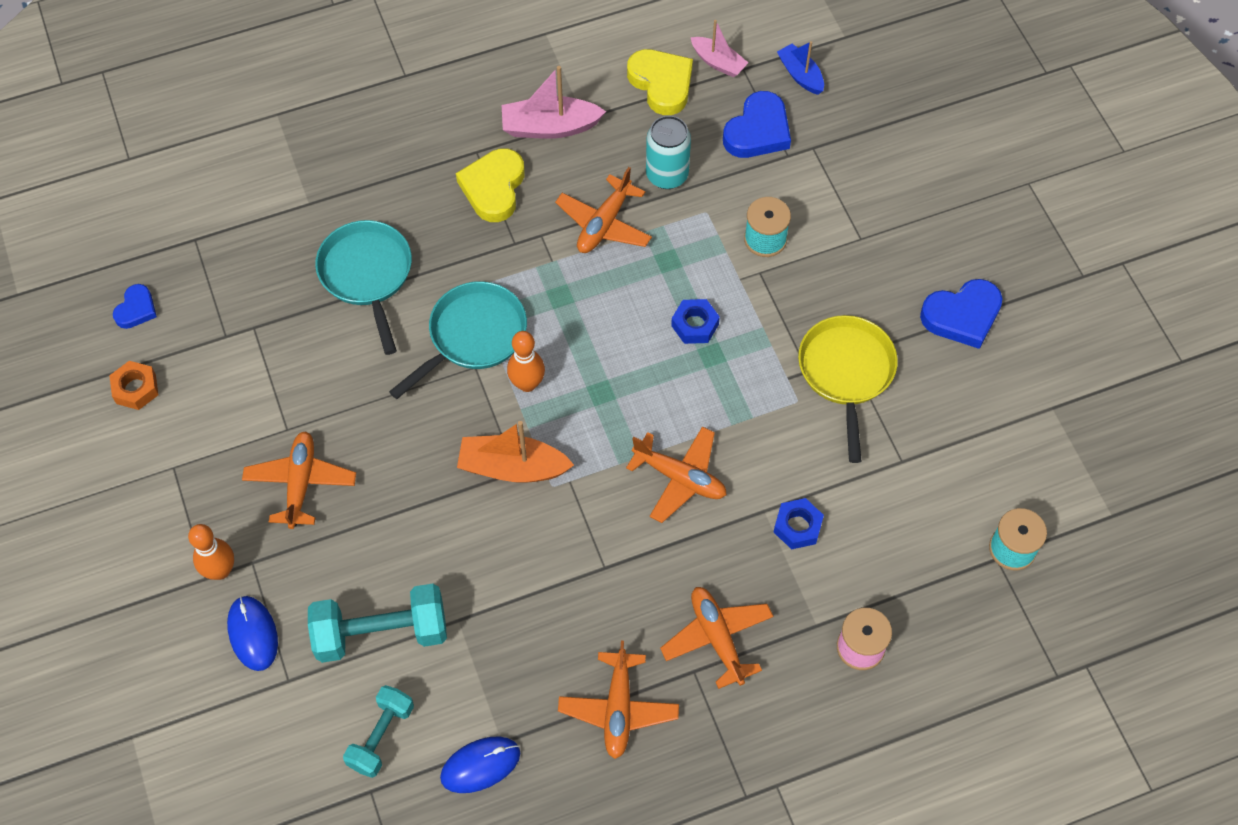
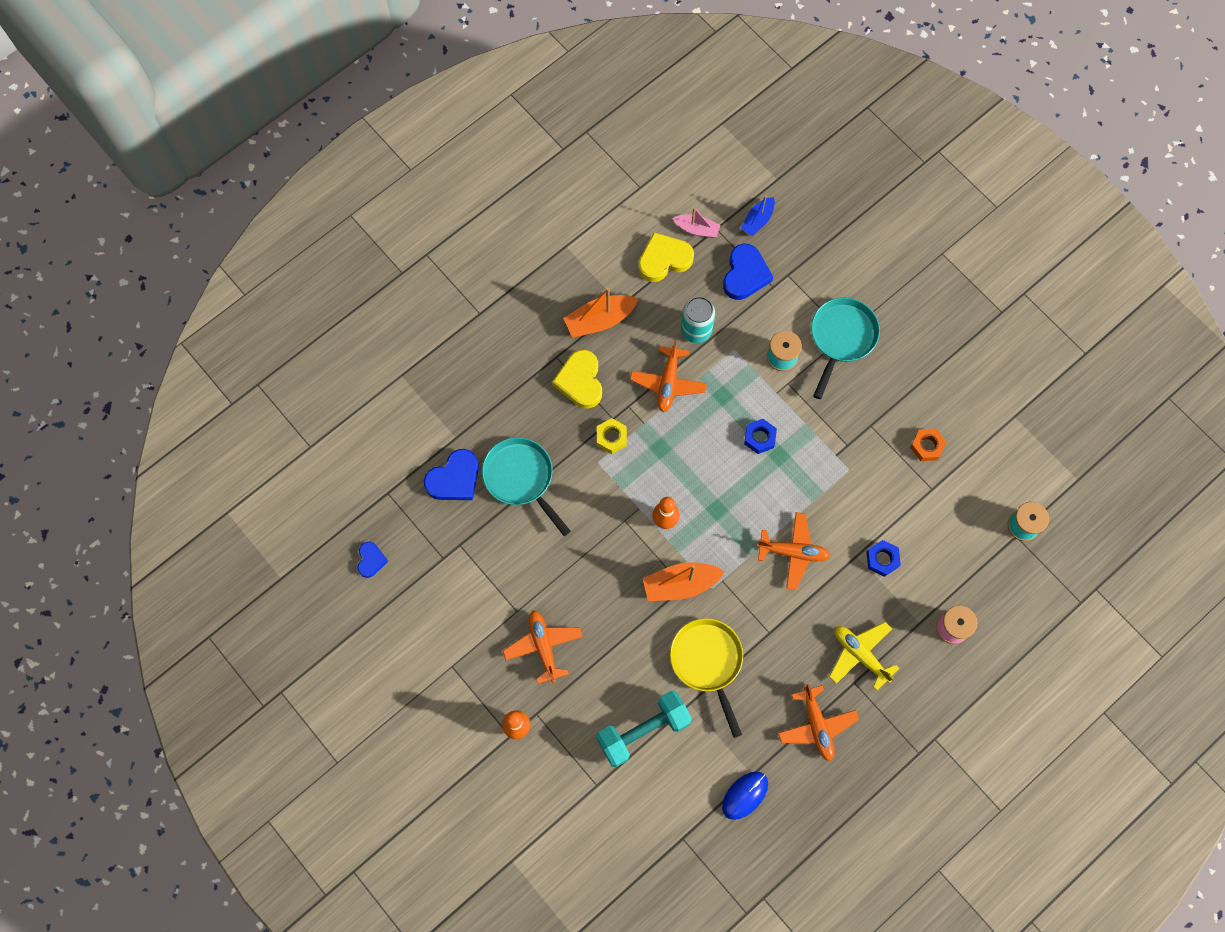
camera: 20 degrees left, 10 degrees up
orange nut [109,361,159,410] -> orange nut moved to [910,429,946,461]
blue mouse [227,596,278,671] -> none
turquoise dumbbell [343,685,414,778] -> none
turquoise pan [389,281,527,399] -> turquoise pan moved to [811,297,880,399]
pink boat [502,66,606,139] -> orange boat [563,288,638,338]
yellow heart [627,49,693,115] -> yellow heart turned 60 degrees counterclockwise [638,232,694,282]
orange plane [660,587,774,689] -> yellow plane [829,622,899,690]
blue boat [777,41,824,95] -> blue boat turned 90 degrees counterclockwise [741,195,775,236]
yellow pan [798,315,898,463] -> yellow pan moved to [670,618,743,738]
blue heart [920,279,1003,349] -> blue heart moved to [424,449,479,500]
none -> yellow nut [597,418,627,454]

